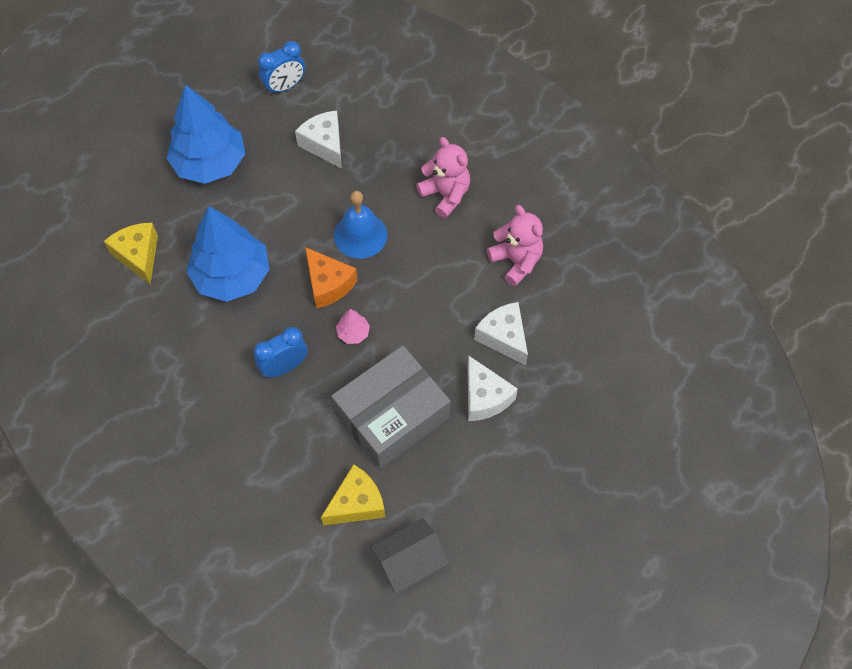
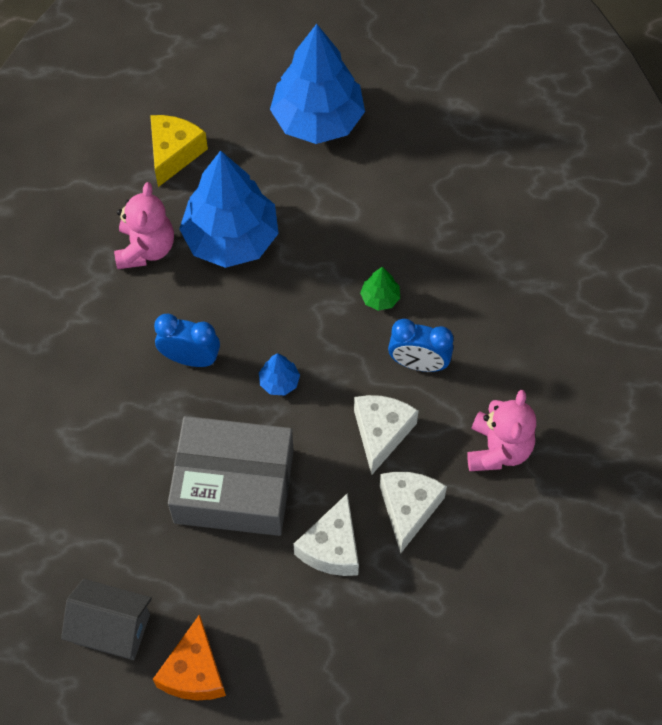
camera: 45 degrees right, 0 degrees up
blue clock [258,41,305,95] -> blue clock moved to [388,319,453,372]
white cheese [295,110,342,169] -> white cheese moved to [354,395,419,475]
orange cheese [305,247,358,309] -> orange cheese moved to [153,614,226,700]
yellow cheese [321,464,385,525] -> none
blue bell [334,191,387,259] -> green tree [360,267,400,311]
pink tree [336,309,370,344] -> blue tree [259,353,300,396]
pink teddy bear [416,137,470,219] -> pink teddy bear moved to [114,182,174,269]

